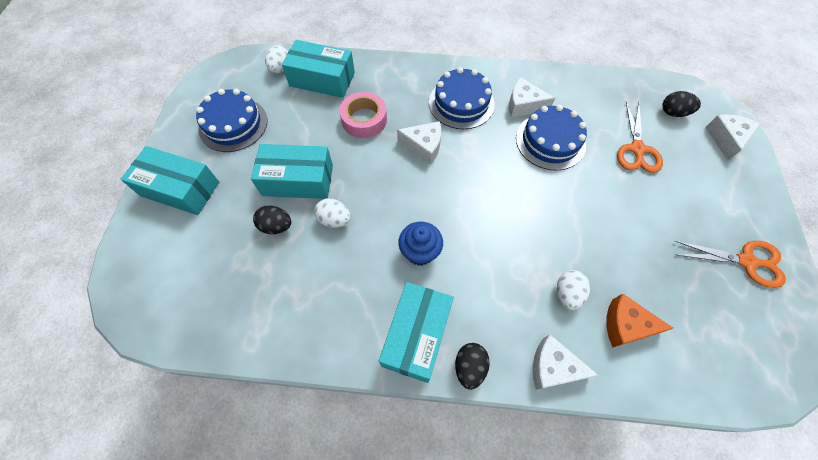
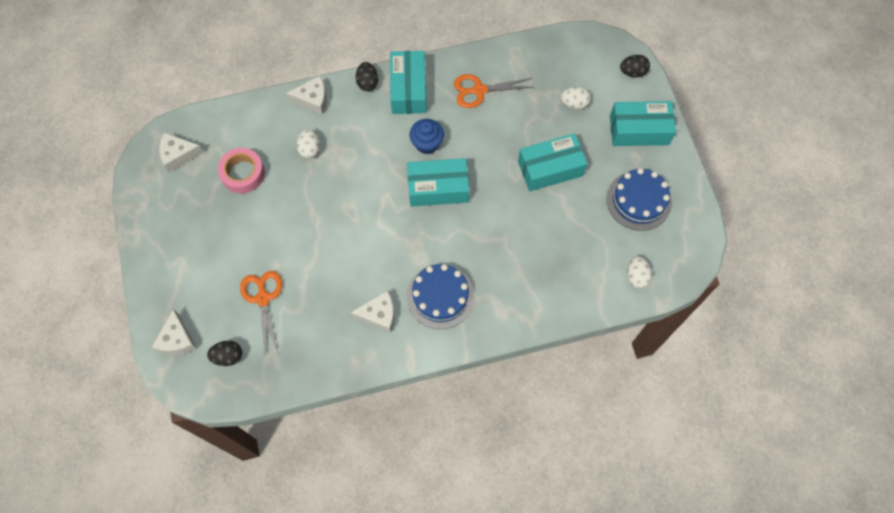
camera: 160 degrees right, 5 degrees up
black egg [253,205,291,234] -> black egg moved to [620,55,650,77]
turquoise box [282,40,355,98] -> turquoise box moved to [407,158,469,207]
white egg [314,198,351,228] -> white egg moved to [560,86,591,110]
pink tape [339,92,387,138] -> pink tape moved to [218,148,265,193]
white cheese [397,121,441,164] -> white cheese moved to [160,133,204,172]
blue cake [516,105,587,170] -> none
orange cheese [607,293,673,348] -> none
orange scissors [675,241,786,288] -> orange scissors moved to [454,74,534,108]

